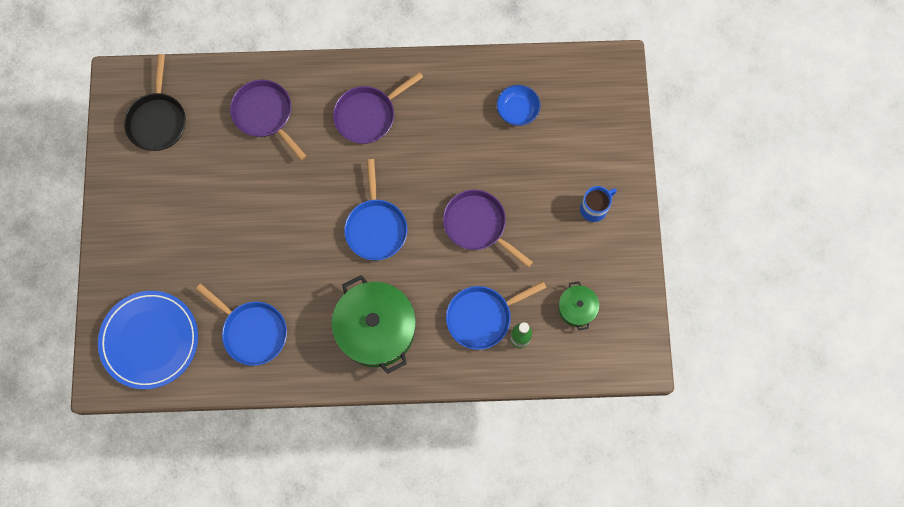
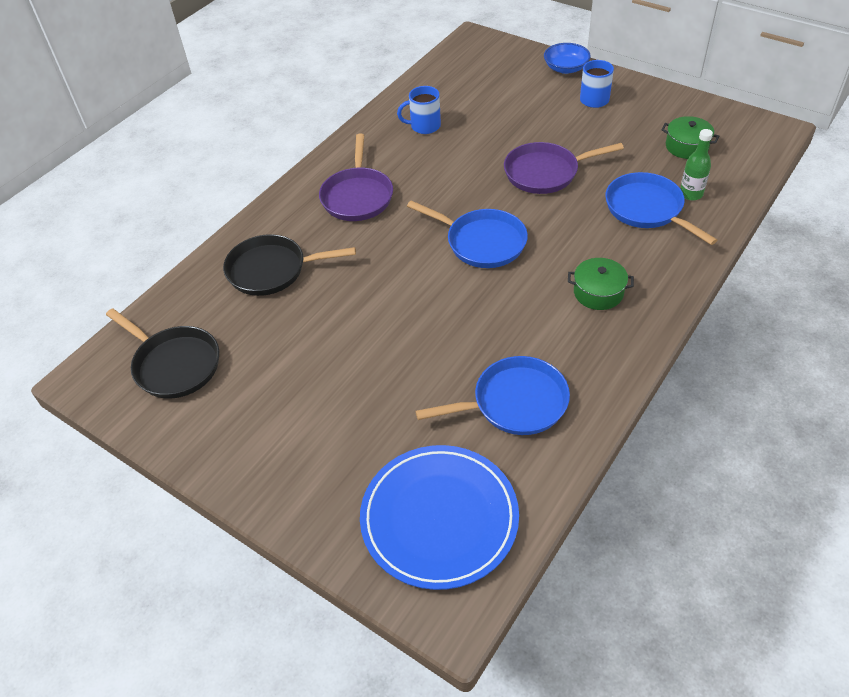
camera: 50 degrees left, 25 degrees down
purple pan [230,80,306,160] -> black pan [223,234,356,296]
green pot [331,275,416,374] -> green pot [568,258,634,310], size x0.49
blue pan [446,281,547,350] -> blue pan turned 135 degrees clockwise [605,172,717,245]
blue bowl [497,85,540,126] -> blue bowl moved to [544,43,591,74]
none -> blue mug [397,86,441,134]

